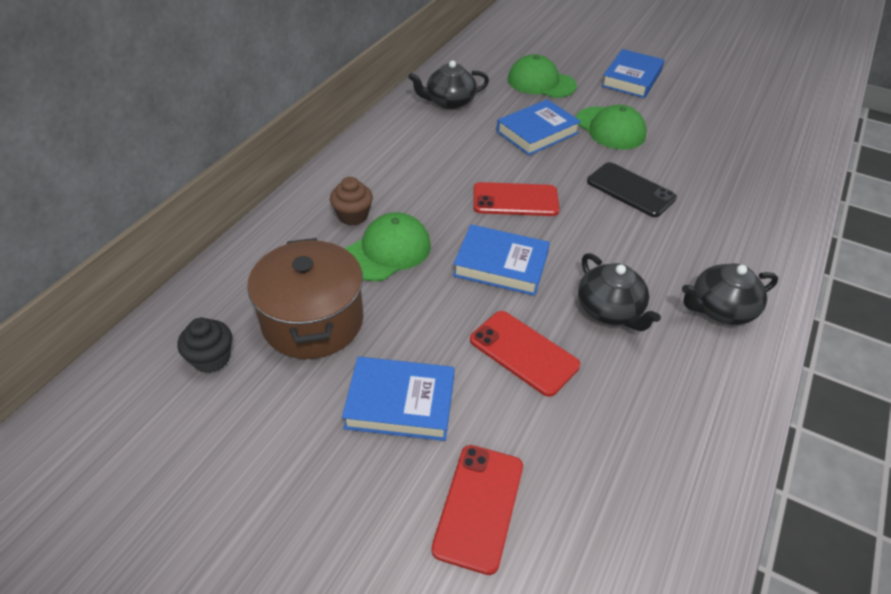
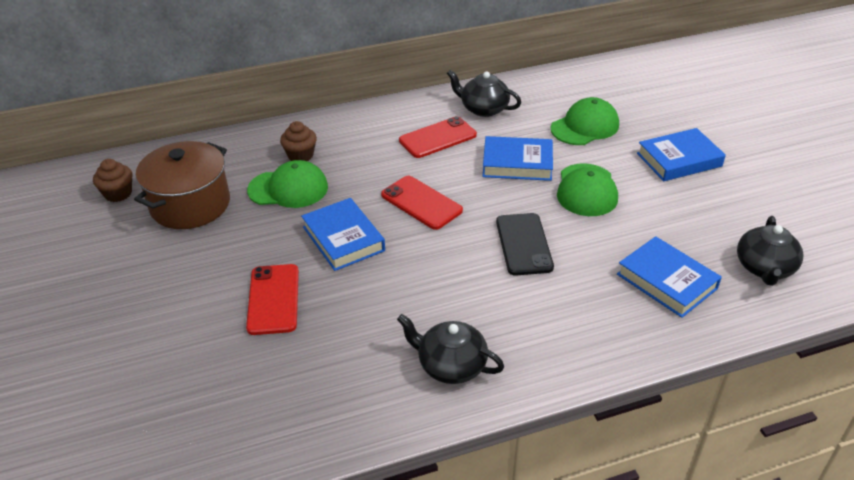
camera: 45 degrees right, 5 degrees down
black cupcake [178,318,232,373] -> brown cupcake [93,159,132,202]
blue book [342,357,455,441] -> blue book moved to [617,236,722,318]
red phone [431,445,523,575] -> red phone moved to [399,116,477,158]
green cap [508,54,577,98] -> green cap turned 75 degrees clockwise [551,97,619,145]
black teapot [578,253,661,331] -> black teapot moved to [737,216,804,286]

